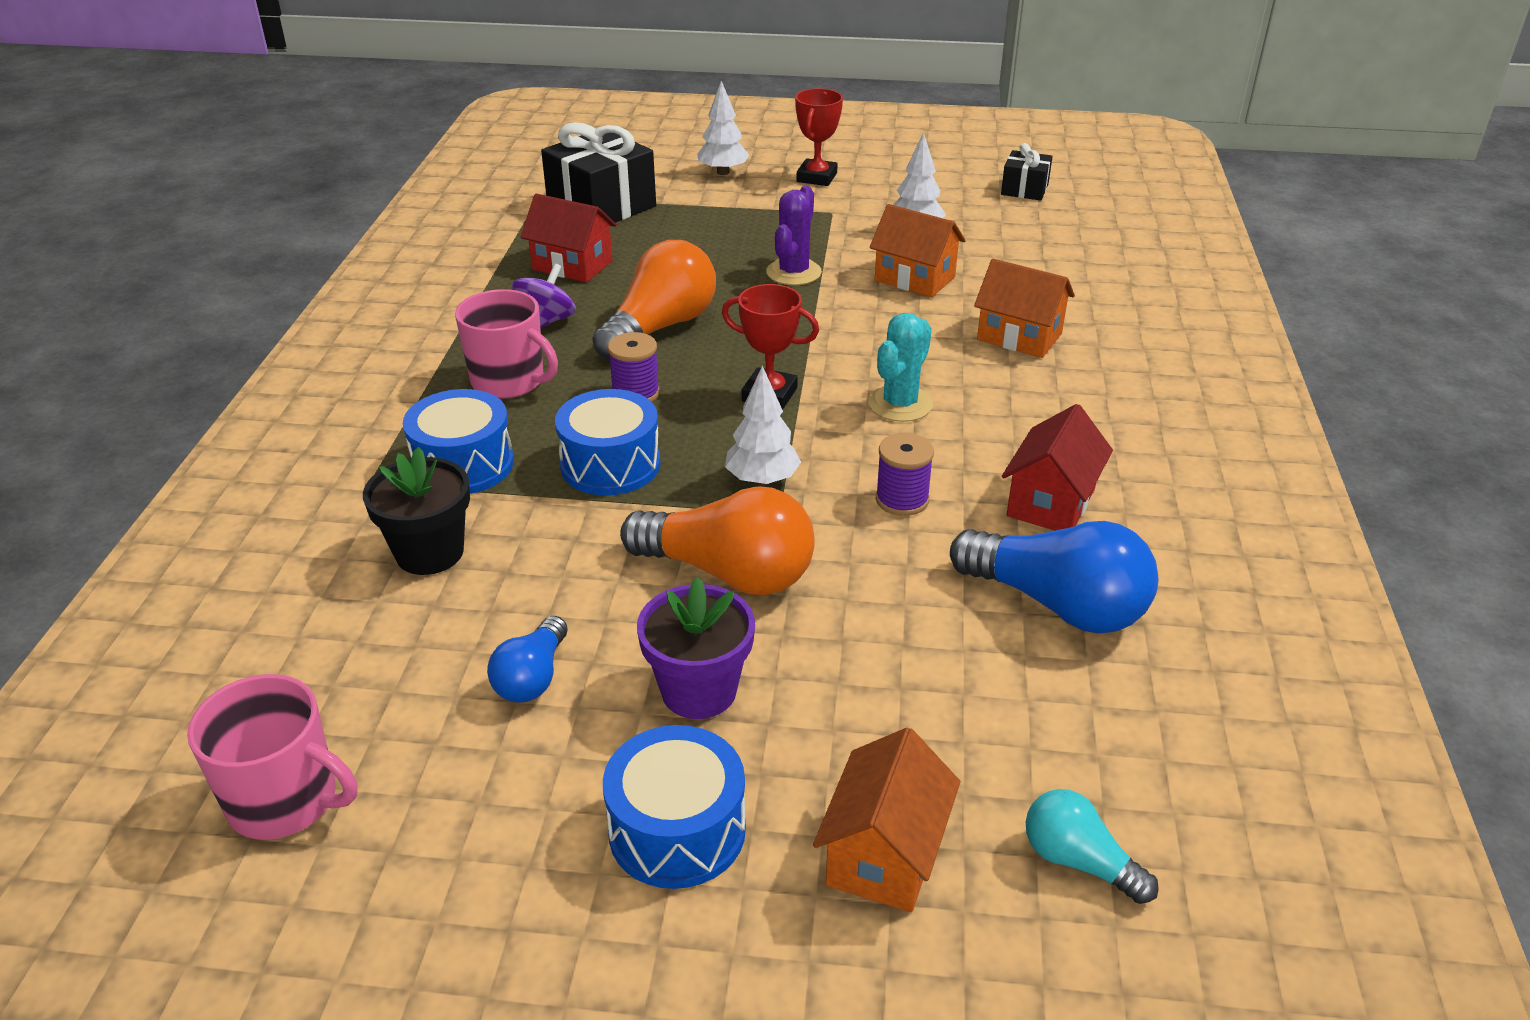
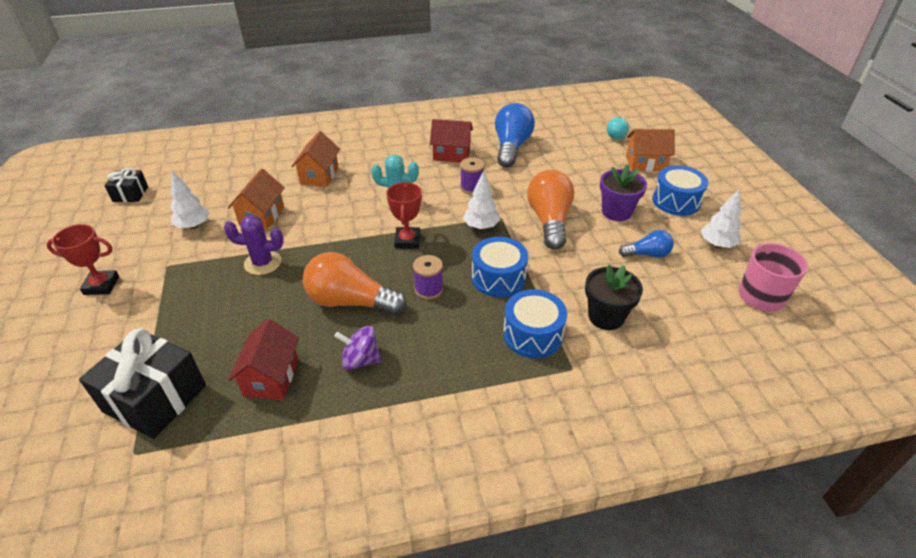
camera: 110 degrees left, 5 degrees up
pink mug [455,289,558,399] -> none
white tree [697,81,749,175] -> white tree moved to [701,189,742,248]

